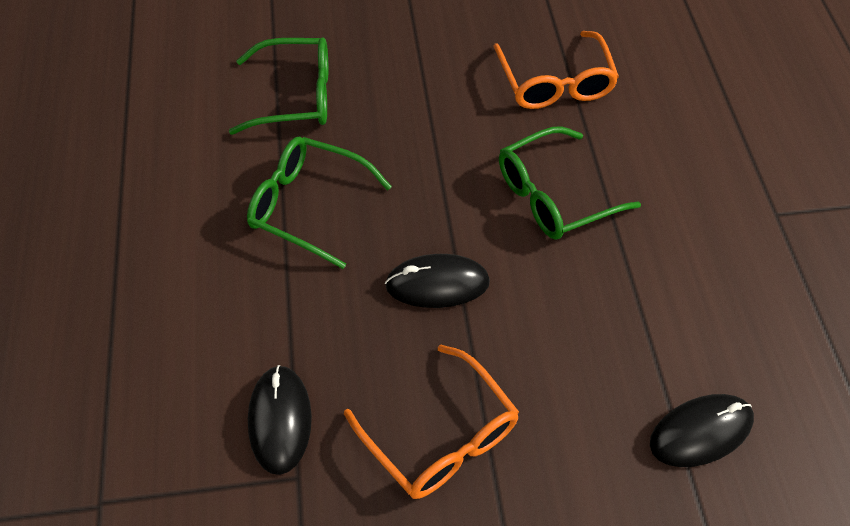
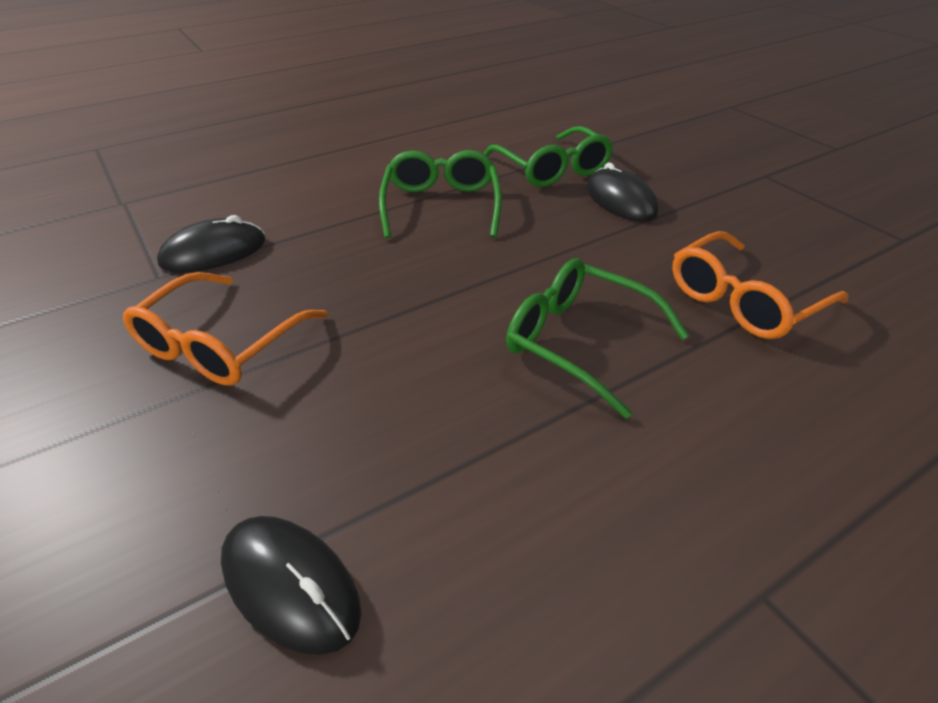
camera: 65 degrees right, 15 degrees down
black mouse [385,254,490,308] -> black mouse moved to [586,162,658,222]

